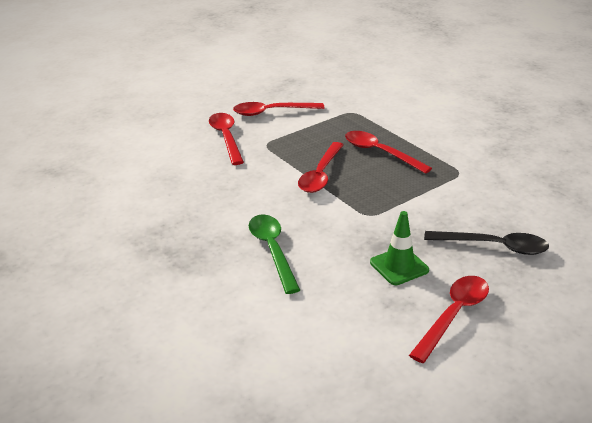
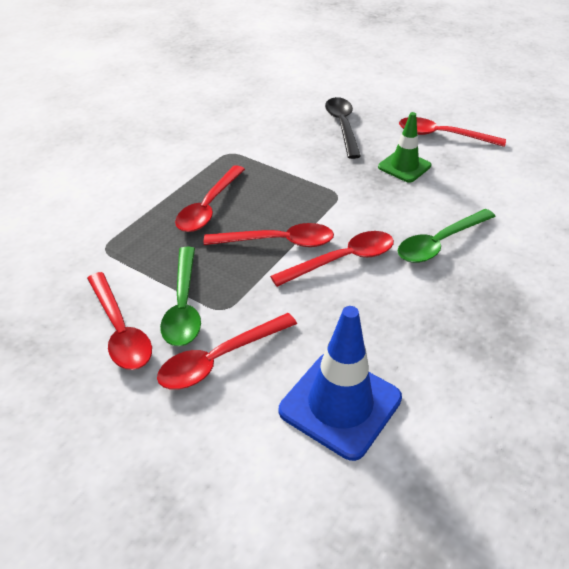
camera: 110 degrees left, 10 degrees up
none -> green spoon [160,247,201,346]
none -> red spoon [270,231,394,287]
none -> blue traffic cone [279,306,402,461]

